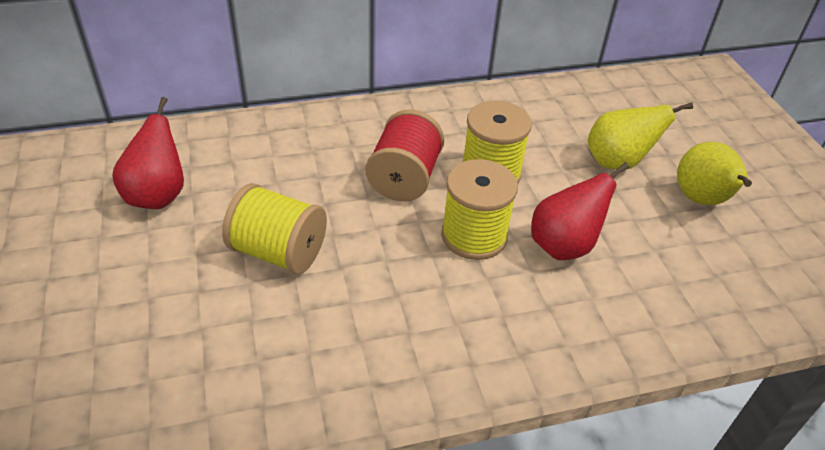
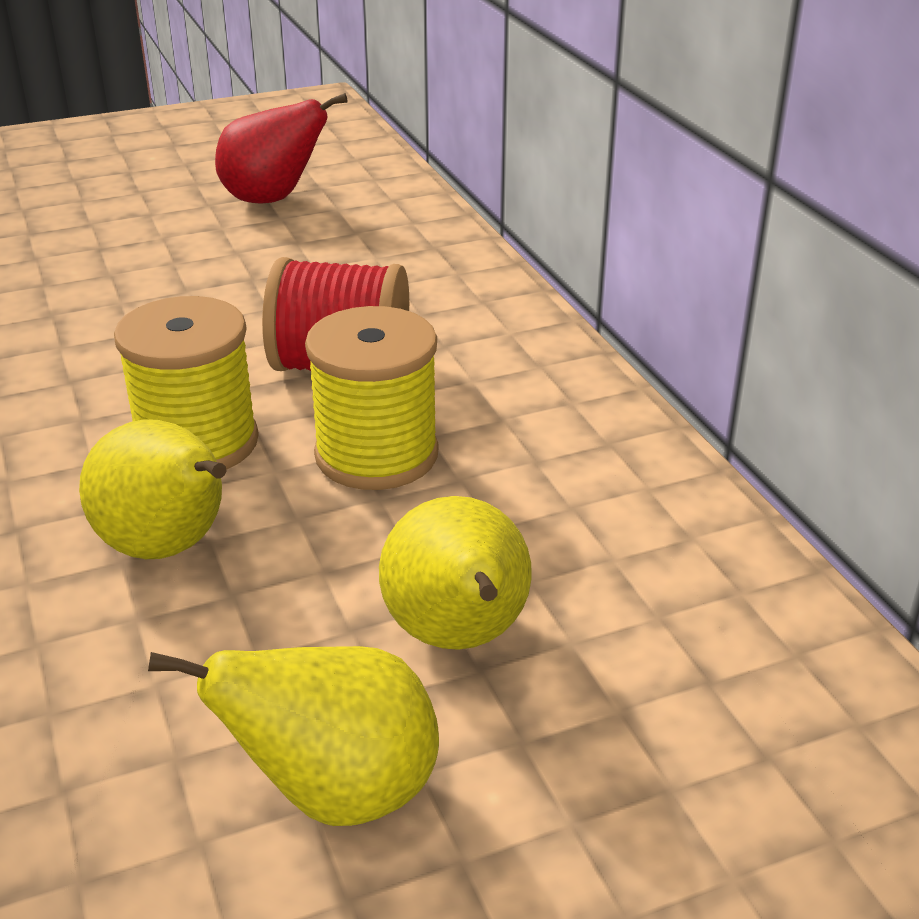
camera: 85 degrees right, 10 degrees down
yellow spool [222,183,327,274] -> none
red pear [531,162,629,260] -> yellow pear [79,419,226,559]

